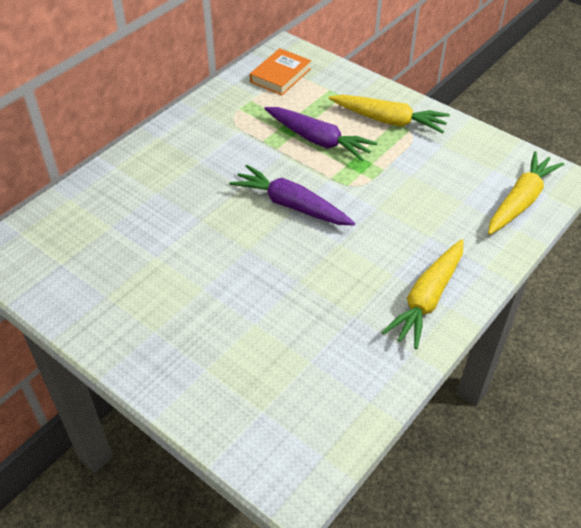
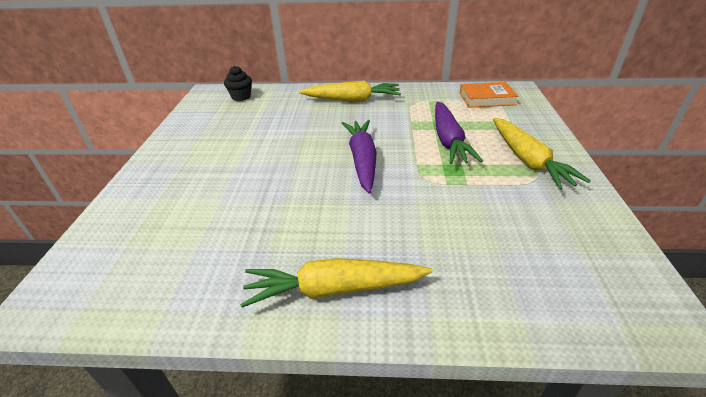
camera: 55 degrees right, 10 degrees down
yellow carrot [488,151,564,235] -> yellow carrot moved to [299,81,401,101]
none -> black cupcake [224,66,252,101]

